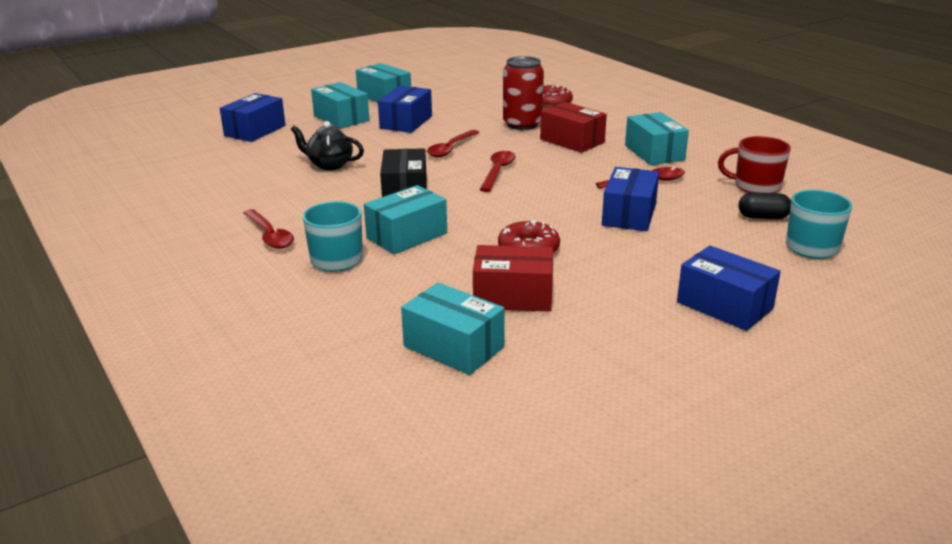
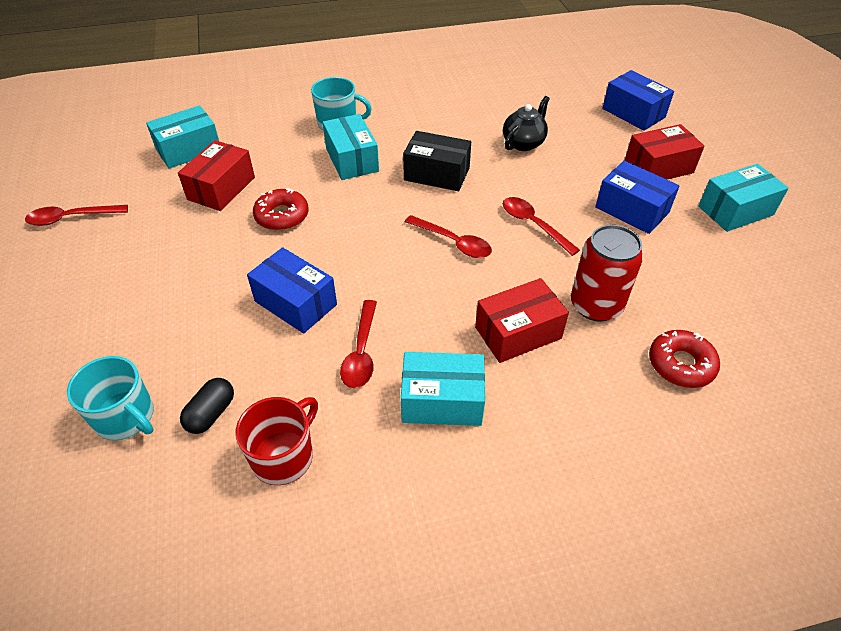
camera: 110 degrees right, 20 degrees up
red spoon [243,209,294,249] -> red spoon moved to [25,205,128,226]
turquoise box [311,82,369,129] -> red box [624,124,705,180]
blue box [677,246,781,331] -> none

